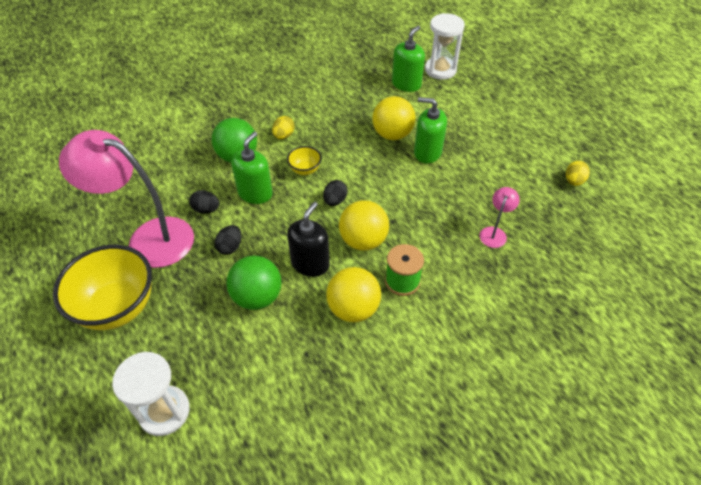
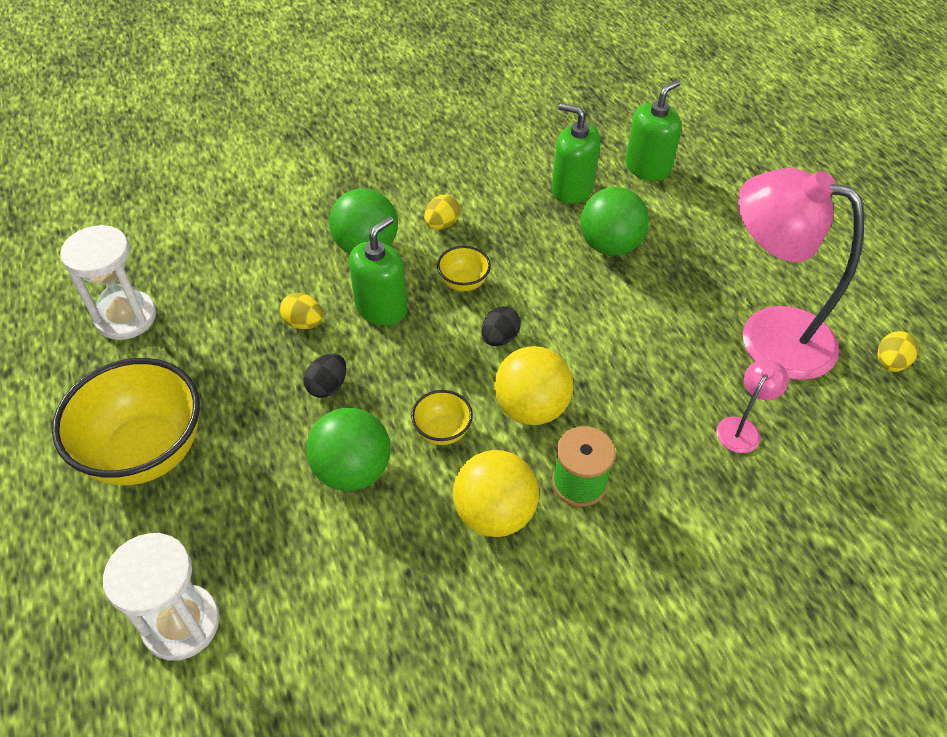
camera: 10 degrees right, 0 degrees up
pink lamp [59,130,194,268] -> pink lamp moved to [738,168,864,380]
black egg [189,190,219,214] -> yellow egg [279,293,324,329]
black soap dispenser [287,202,330,277] -> yellow bowl [411,390,473,445]
yellow ball [372,96,416,140] -> green ball [580,187,649,256]
green soap dispenser [414,97,447,163] -> green soap dispenser moved to [552,103,600,204]
white hourglass [425,13,465,80] -> white hourglass moved to [60,225,156,340]

